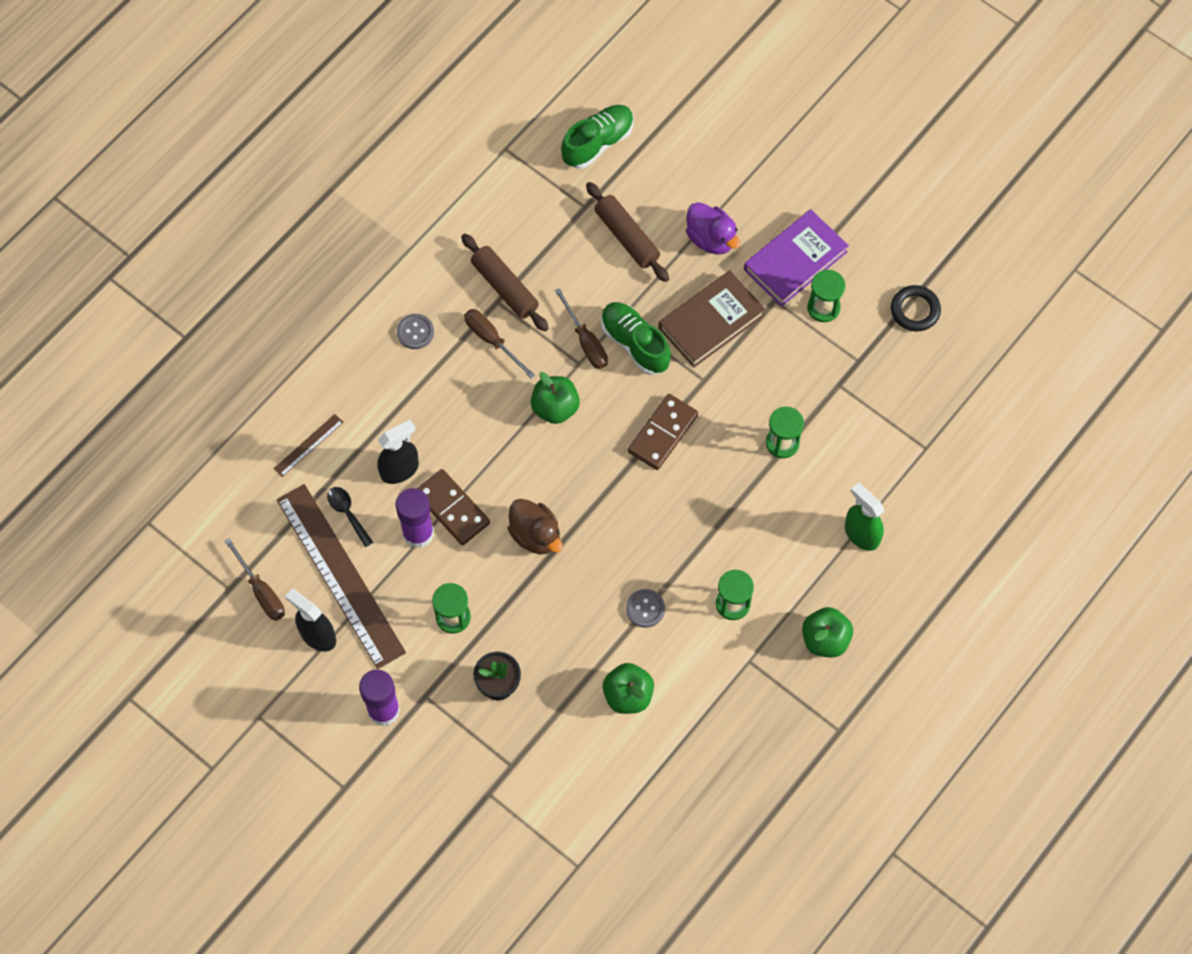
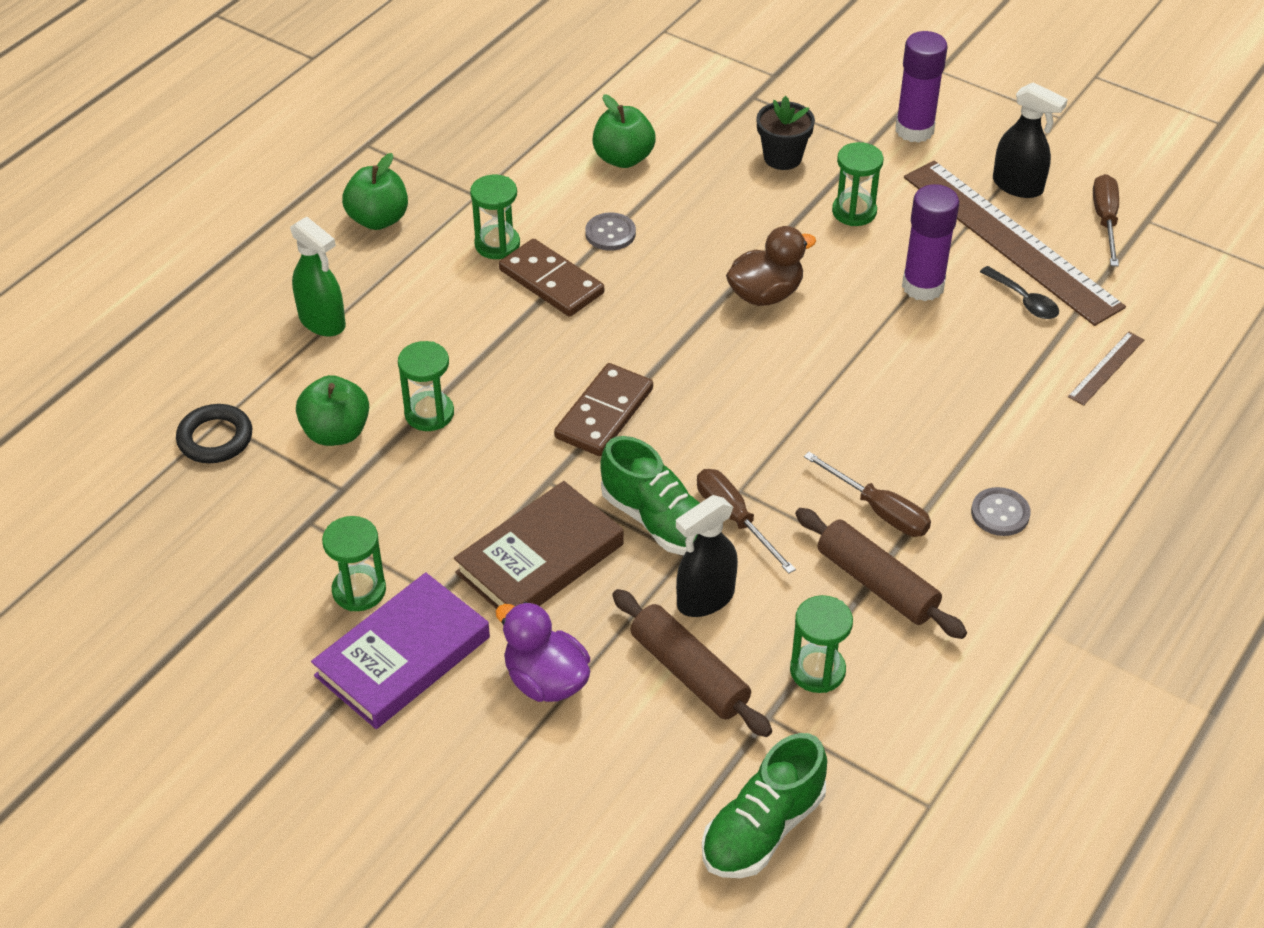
camera: 175 degrees right, 20 degrees down
brown screwdriver [225,538,285,621] -> brown screwdriver turned 45 degrees clockwise [1093,174,1119,266]
black spray bottle [377,420,419,484] -> black spray bottle moved to [676,495,738,617]
brown domino [417,469,490,545] -> brown domino moved to [499,239,604,317]
brown duck [508,499,563,554] -> brown duck turned 105 degrees clockwise [726,226,816,306]
green apple [531,372,580,424] -> green apple moved to [296,375,369,446]
black ring [891,285,941,331] -> black ring moved to [176,404,252,463]
none -> green hourglass [790,595,853,693]

